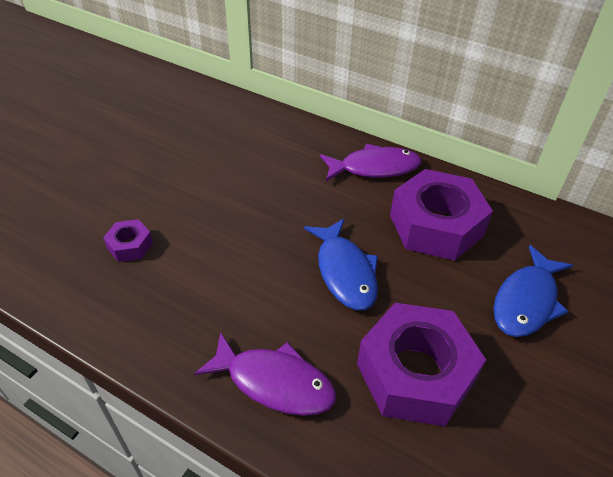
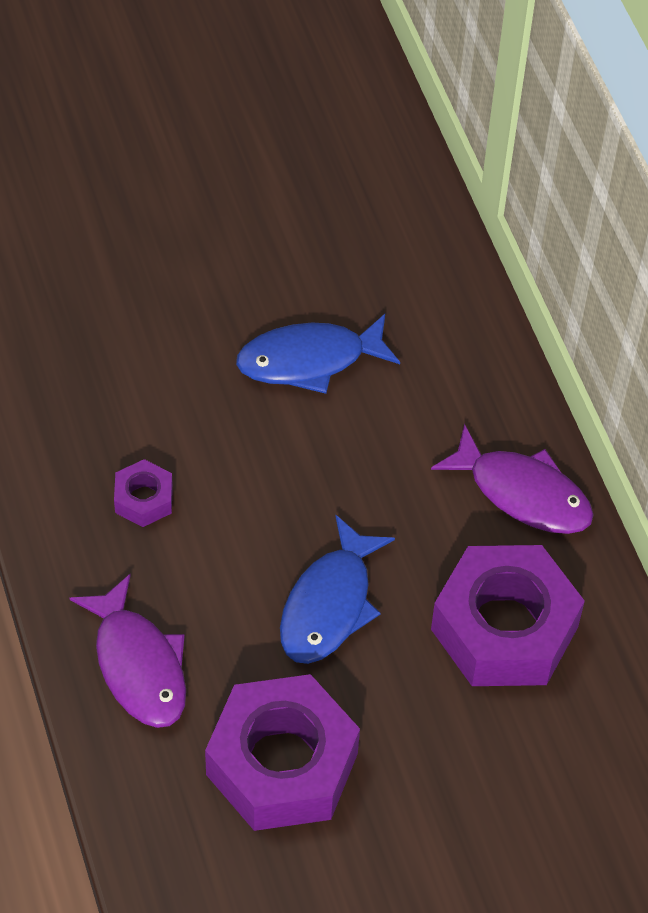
camera: 40 degrees right, 10 degrees up
purple nut [103,219,153,262] -> purple nut moved to [114,459,173,527]
blue fish [493,245,573,337] -> blue fish moved to [236,314,400,394]

